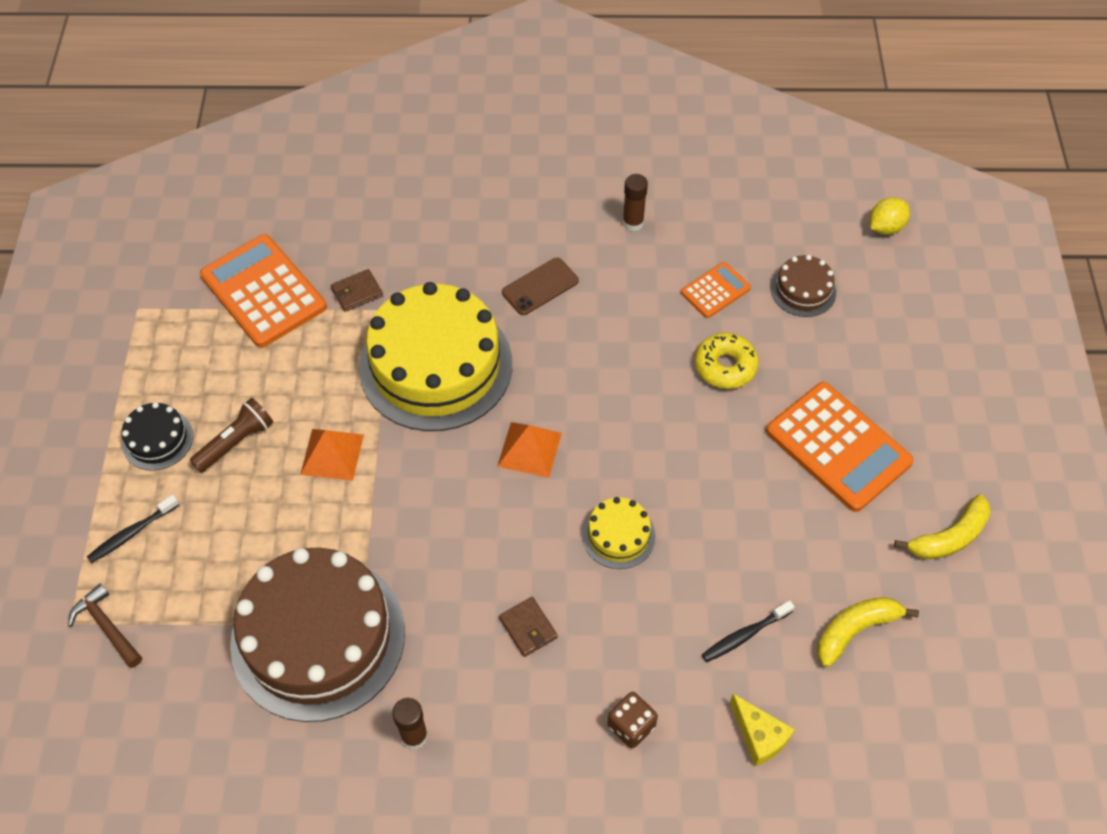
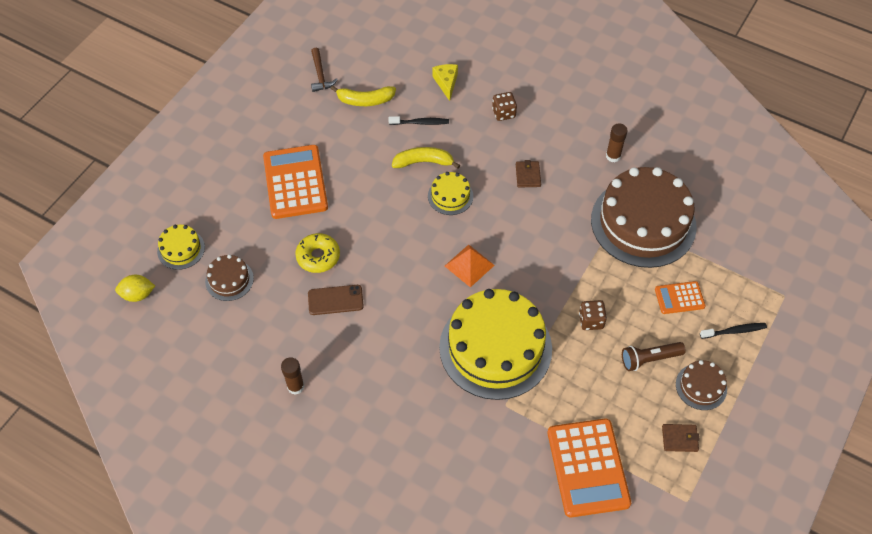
camera: 150 degrees left, 0 degrees up
brown hammer [68,583,142,668] -> brown hammer moved to [311,48,338,92]
black cake [122,402,193,471] -> brown cake [676,360,727,410]
orange pyramid [300,429,364,481] -> brown dice [579,300,607,330]
brown wallet [331,269,383,312] -> brown wallet moved to [662,424,700,452]
brown phone [502,258,579,315] -> brown phone moved to [308,285,364,315]
orange calculator [681,262,751,318] -> orange calculator moved to [655,281,705,314]
yellow banana [894,494,991,560] -> yellow banana moved to [392,147,460,169]
none -> yellow cake [157,225,205,270]

